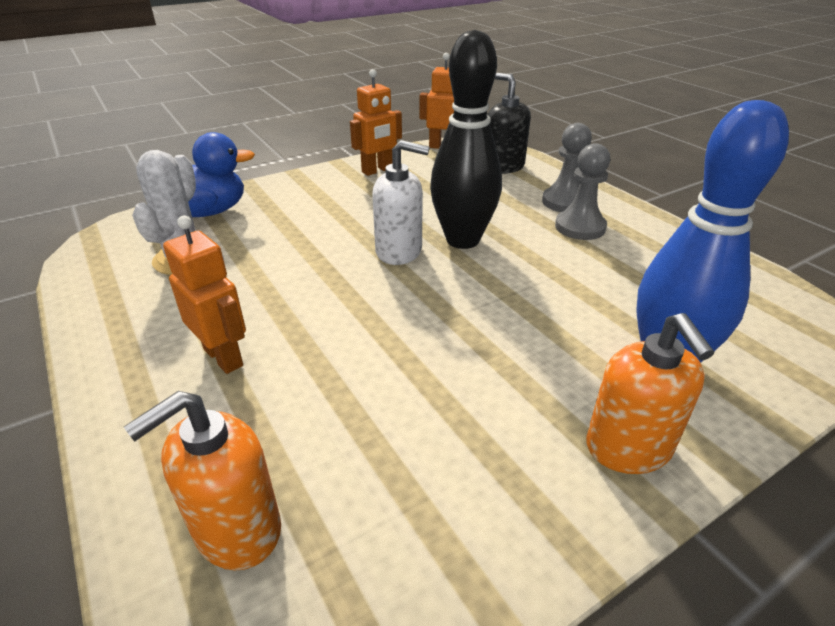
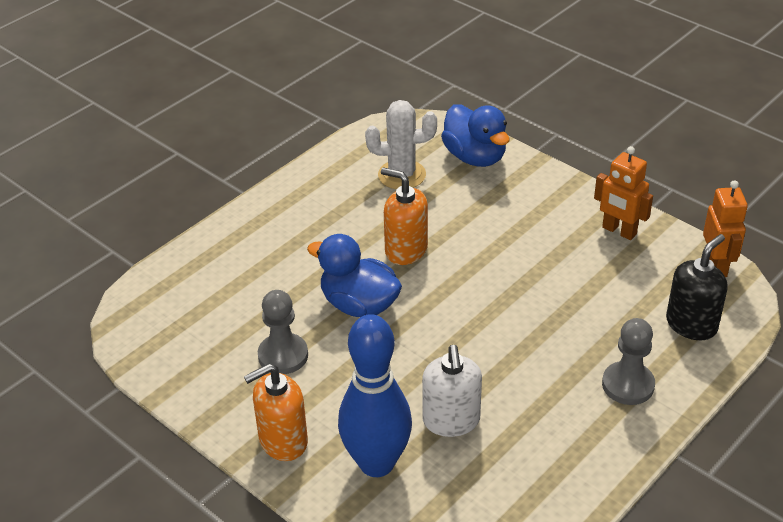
camera: 75 degrees right, 5 degrees up
orange soap dispenser [124,391,281,570] -> orange soap dispenser moved to [381,167,428,265]
orange robot [163,216,246,374] -> none
white soap dispenser [372,140,429,265] -> white soap dispenser moved to [422,345,482,437]
black bowling pin [430,30,502,249] -> none
grey pawn [555,143,610,240] -> grey pawn moved to [258,290,308,374]
none -> blue duck [307,234,402,317]

